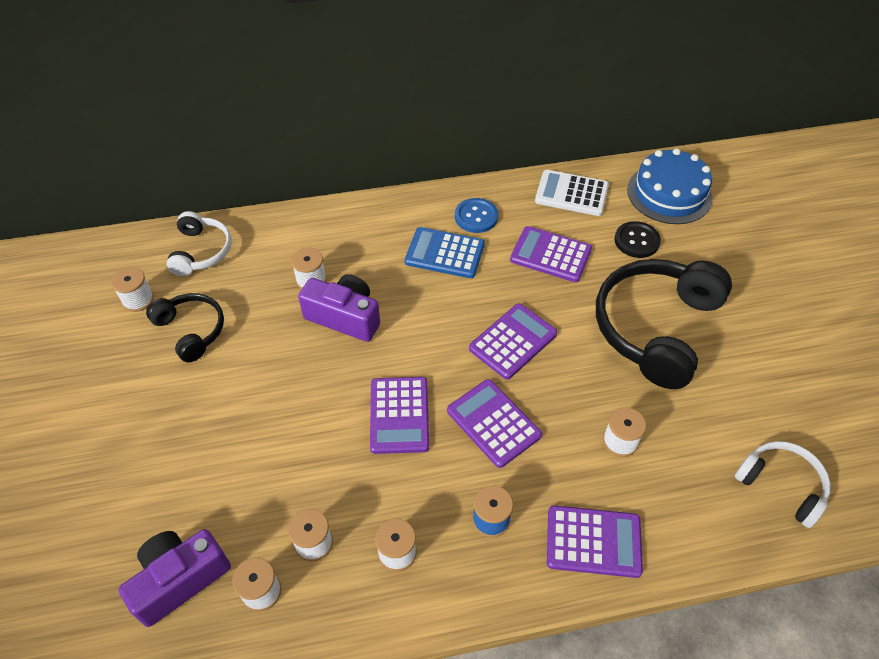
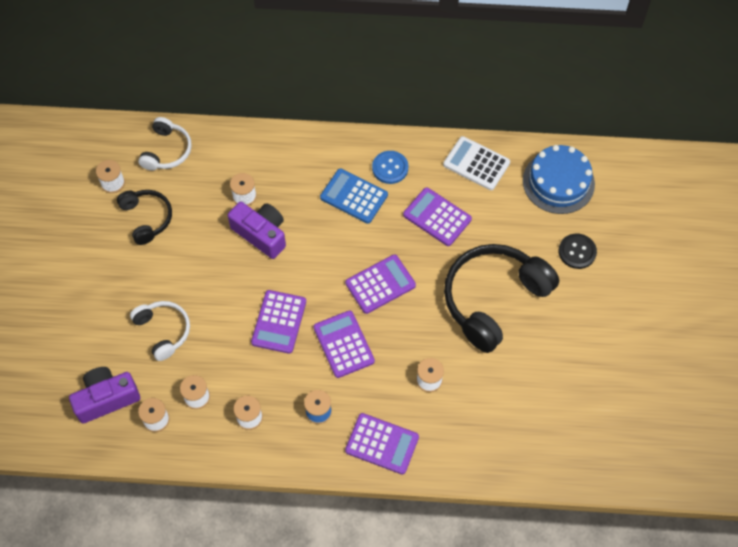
camera: 15 degrees right, 10 degrees up
black button [614,221,661,258] -> black button moved to [558,234,597,269]
white headphones [734,441,831,528] -> white headphones moved to [130,301,190,361]

